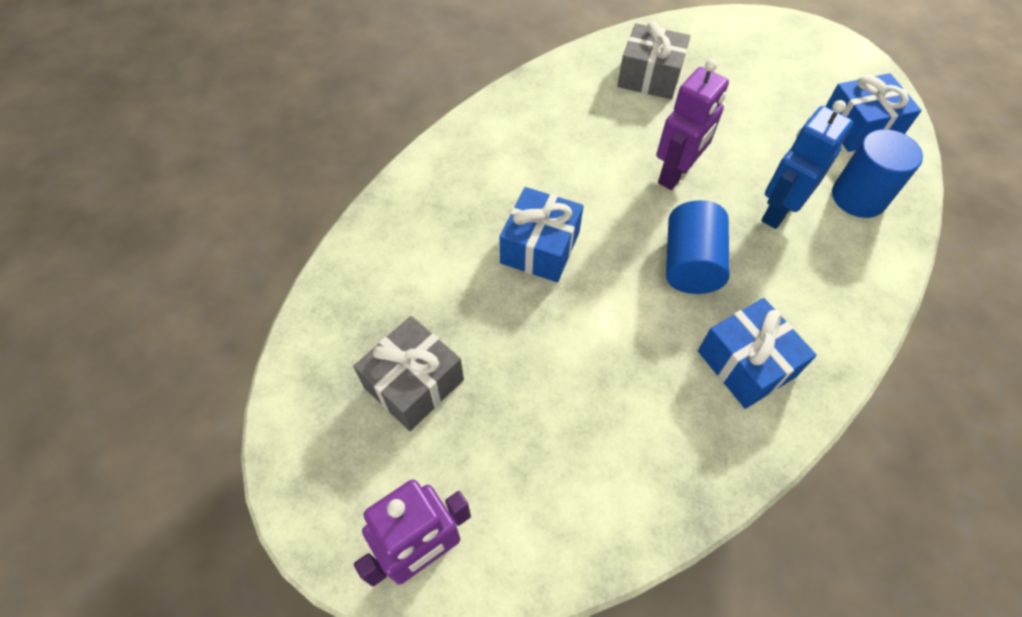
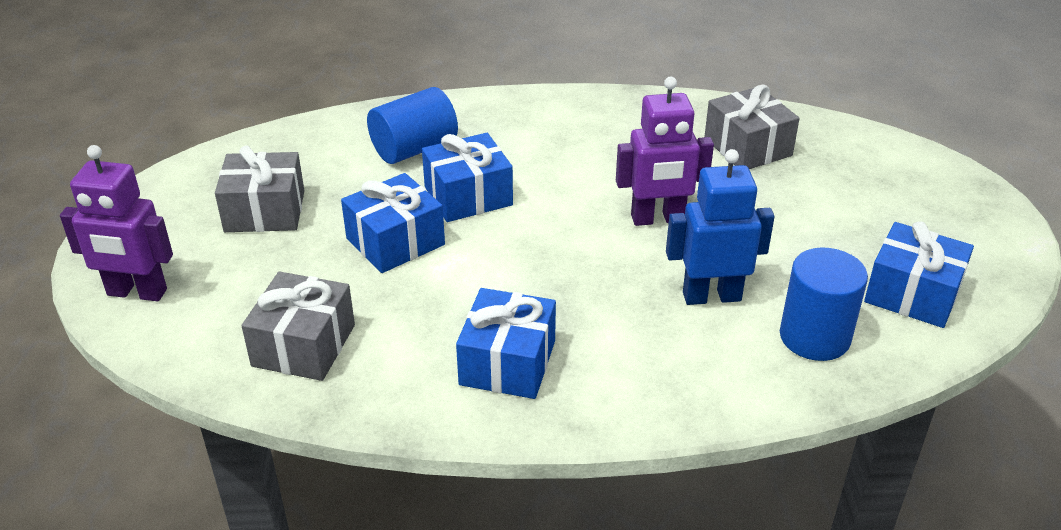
camera: 45 degrees right, 20 degrees down
blue cylinder [666,200,729,294] -> blue cylinder moved to [367,87,458,164]
none -> grey gift [242,271,355,381]
none -> blue gift [341,173,445,273]

